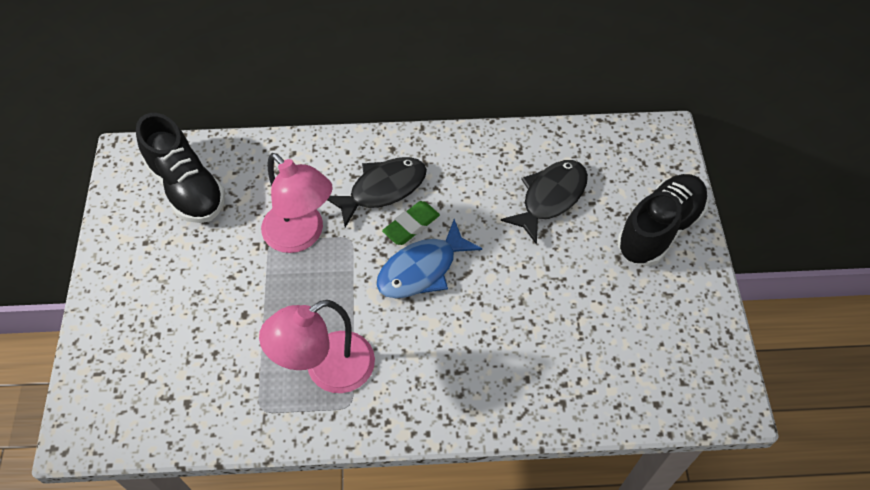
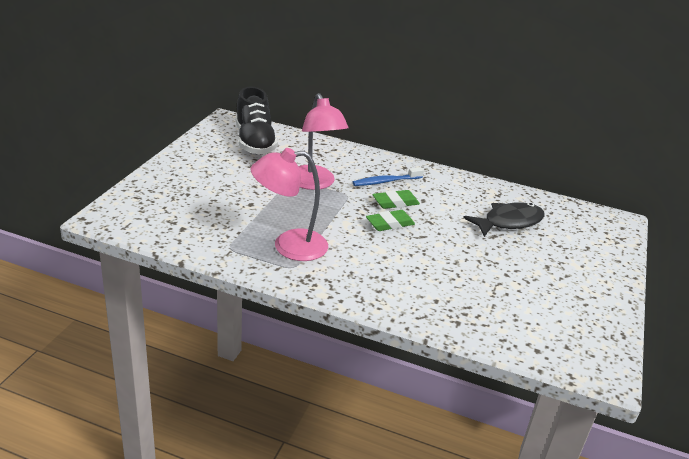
camera: 20 degrees right, 25 degrees down
black fish [327,157,427,228] -> blue toothbrush [353,167,424,186]
blue fish [377,219,482,298] -> green eraser [366,210,415,231]
black shoe [617,174,708,266] -> none

